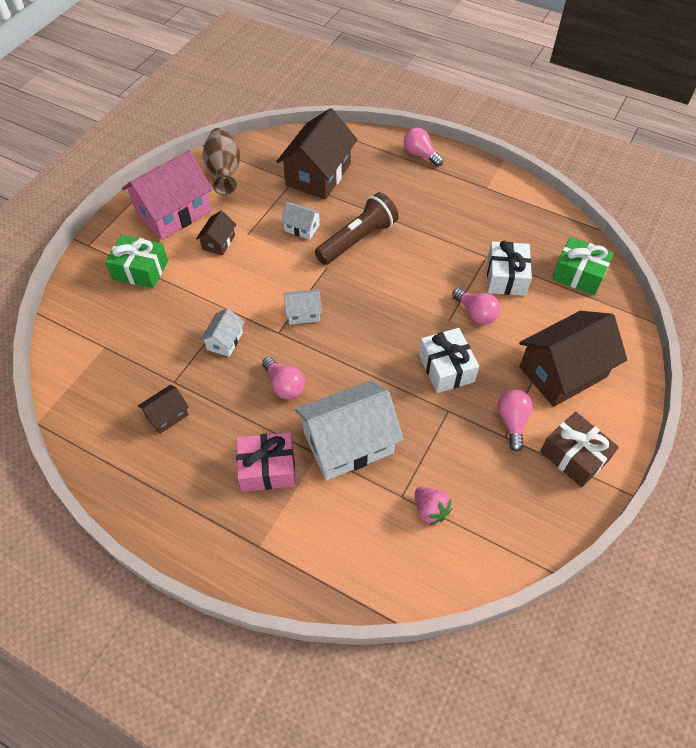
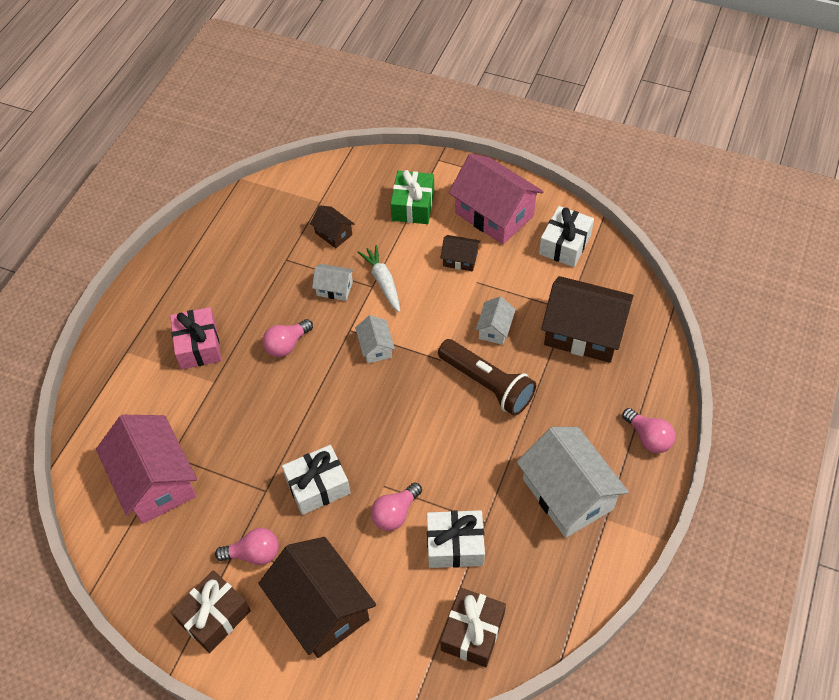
camera: 85 degrees right, 0 degrees up
brown house [138,385,189,434] -> brown house moved to [310,206,354,248]
brown vase [203,128,240,195] -> white gift [539,206,594,267]
white house [295,380,404,480] -> white house moved to [517,427,629,538]
pink light bulb [404,128,443,166] -> pink light bulb turned 105 degrees clockwise [622,408,675,453]
pink strawberry [415,487,452,526] -> pink house [96,415,197,524]
green gift [552,237,614,295] -> brown gift [441,587,506,667]
none -> white carrot [358,245,400,312]

